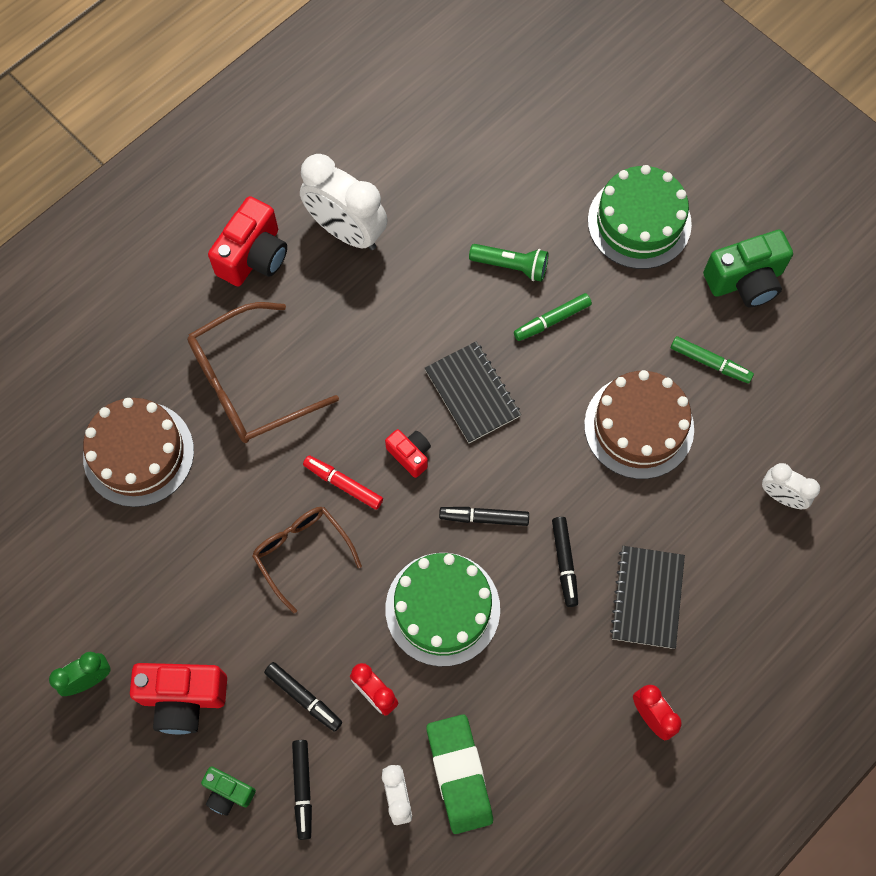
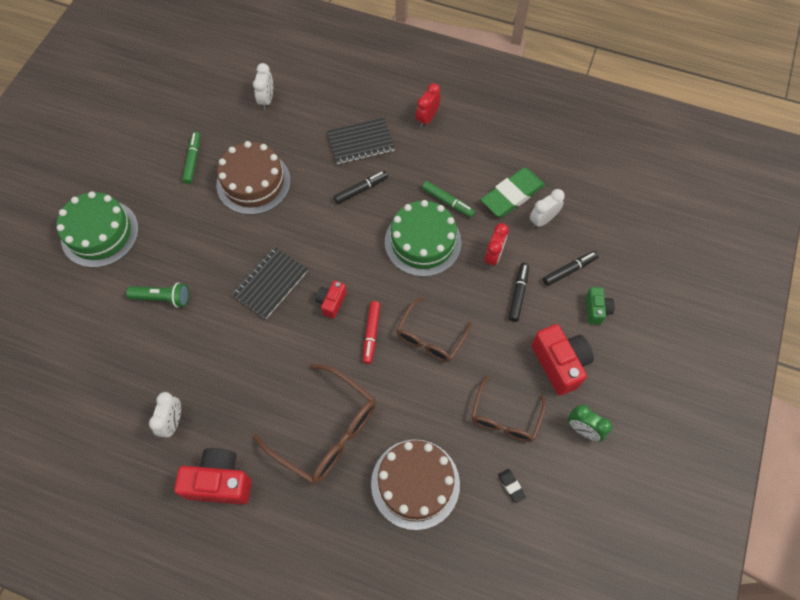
camera: 115 degrees left, 5 degrees down
white clock [300,154,388,250] -> white clock [149,392,181,438], size x0.54
black marker [439,507,529,526] -> none
green flashlight [469,244,548,282] -> green flashlight turned 105 degrees clockwise [126,282,189,308]
green marker [514,293,592,341] -> green marker moved to [422,181,475,218]
green camera [703,230,793,307] -> none
none -> brown glasses [471,375,546,442]
none -> black eraser [498,469,526,503]

